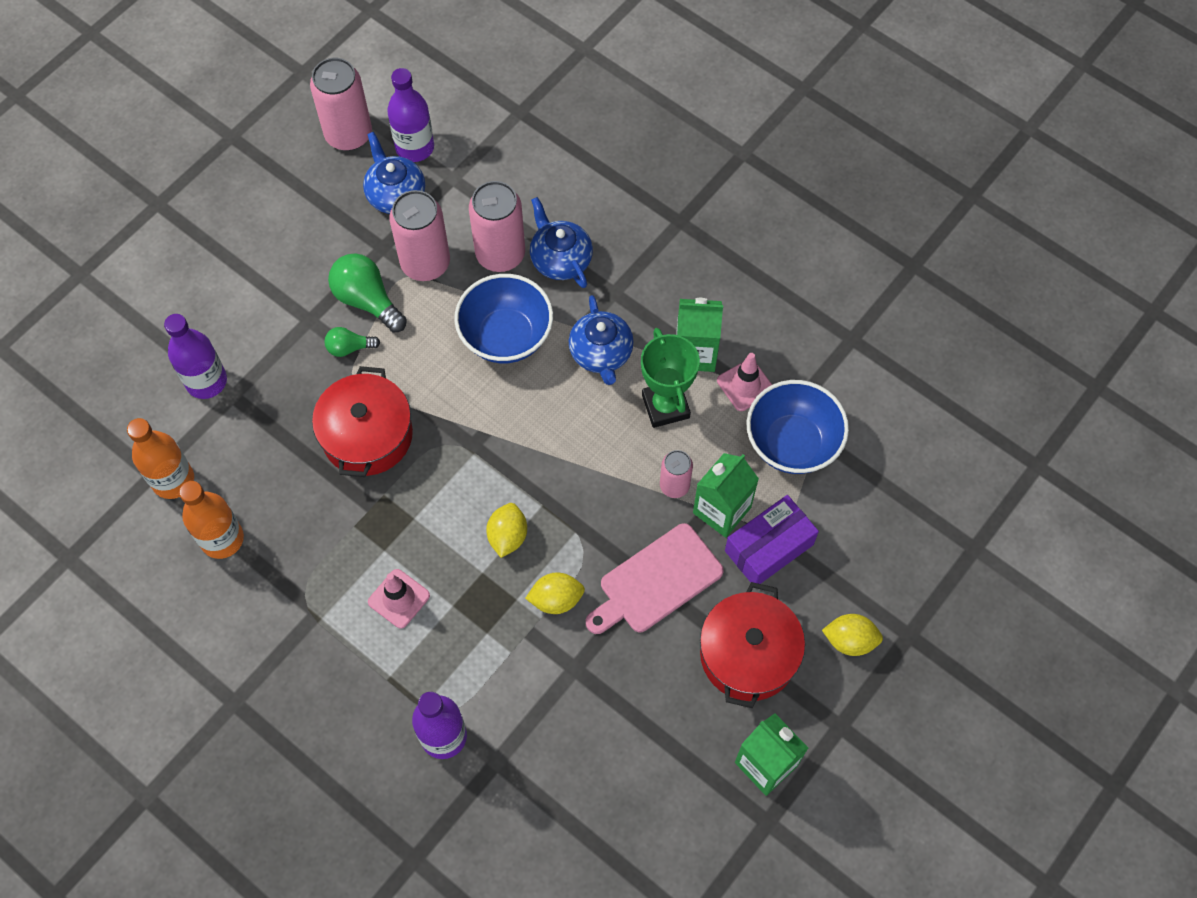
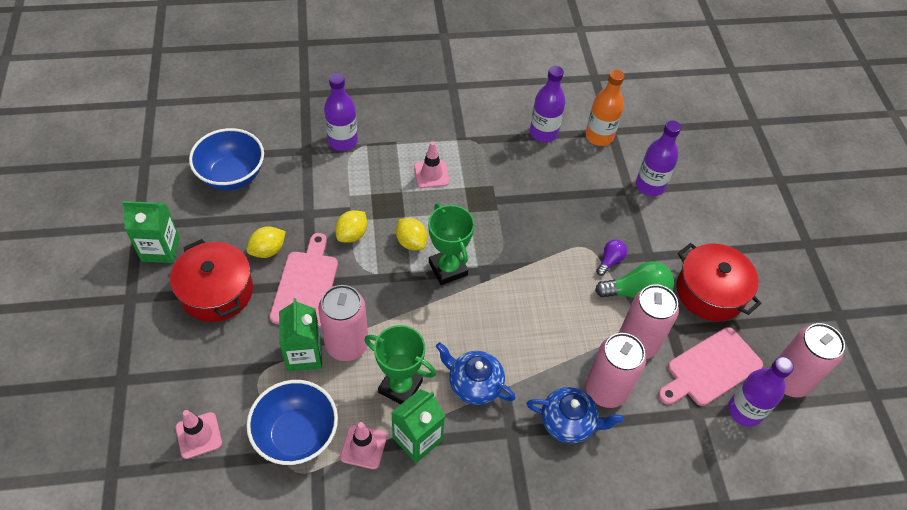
camera: 130 degrees right, 10 degrees down
orange bottle [179,481,244,559] -> purple bottle [530,66,565,142]
red pot [312,366,413,477] -> red pot moved to [676,243,762,321]
green light bulb [324,327,380,357] -> purple light bulb [596,239,627,276]
blue teapot [363,132,425,214] -> pink cutting board [658,327,763,406]
blue bowl [454,274,553,363] -> blue bowl moved to [189,128,264,190]
pink can [660,450,693,498] -> pink can [318,285,368,361], size x1.77
purple box [725,495,819,584] -> none
yellow lemon [822,614,883,656] -> yellow lemon moved to [247,226,286,258]
none -> pink traffic cone [176,410,222,459]
none -> green trophy [428,203,475,285]

